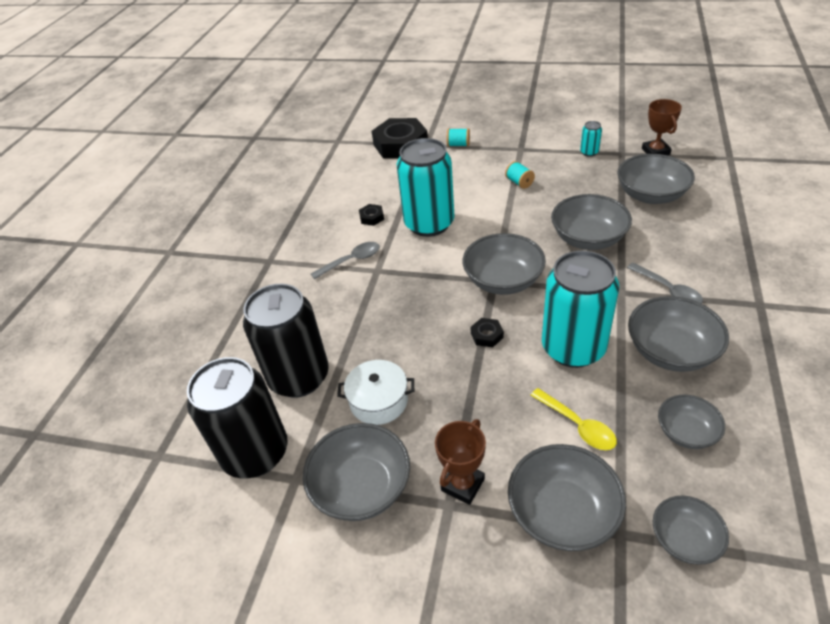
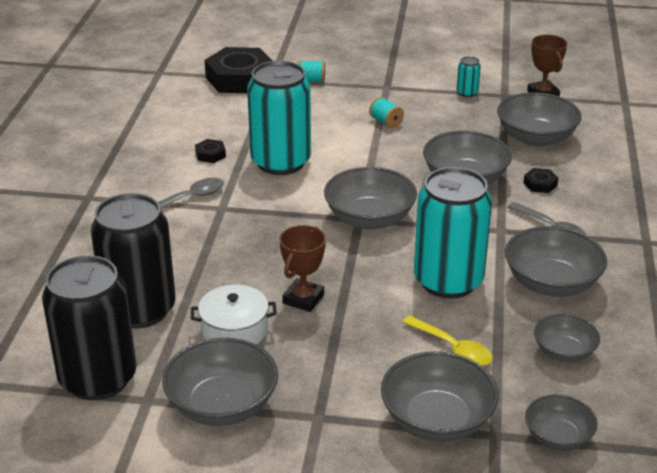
camera: 10 degrees left, 10 degrees down
brown trophy [435,419,486,505] -> brown trophy moved to [279,225,326,312]
black nut [471,318,504,347] -> black nut moved to [523,168,558,193]

